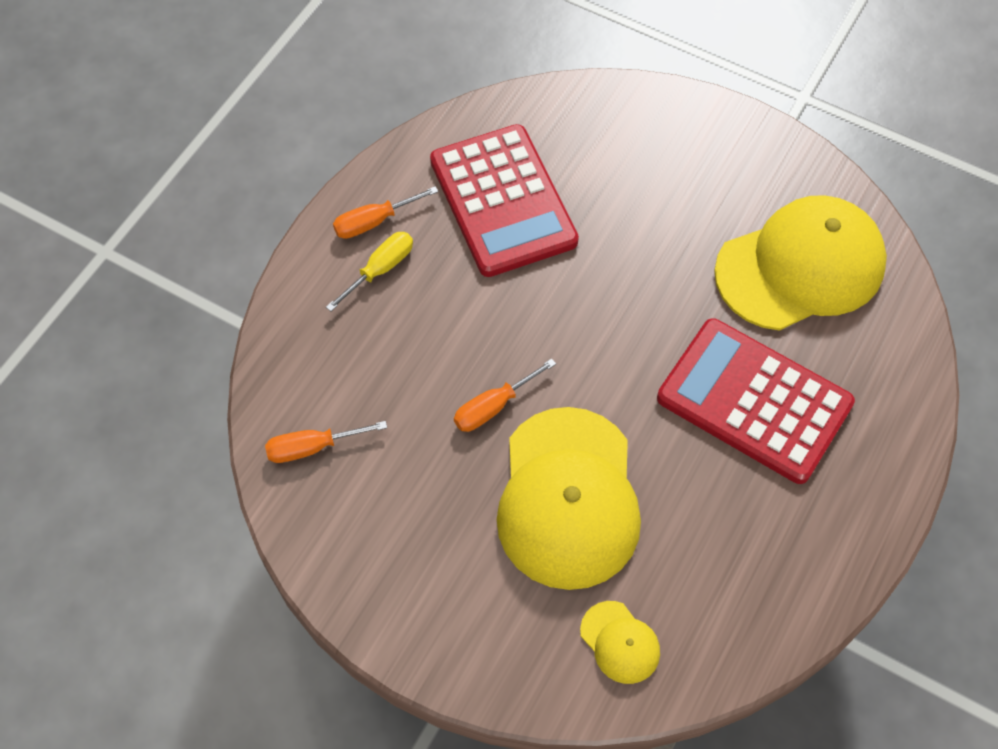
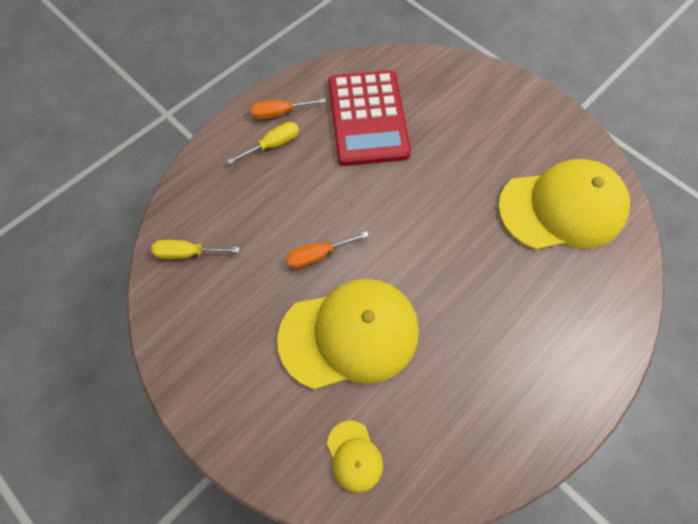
camera: 15 degrees right, 5 degrees up
orange screwdriver [265,421,387,463] -> yellow screwdriver [151,240,240,259]
yellow cap [497,407,641,590] -> yellow cap turned 120 degrees counterclockwise [277,279,419,389]
red calculator [657,318,855,484] -> none

